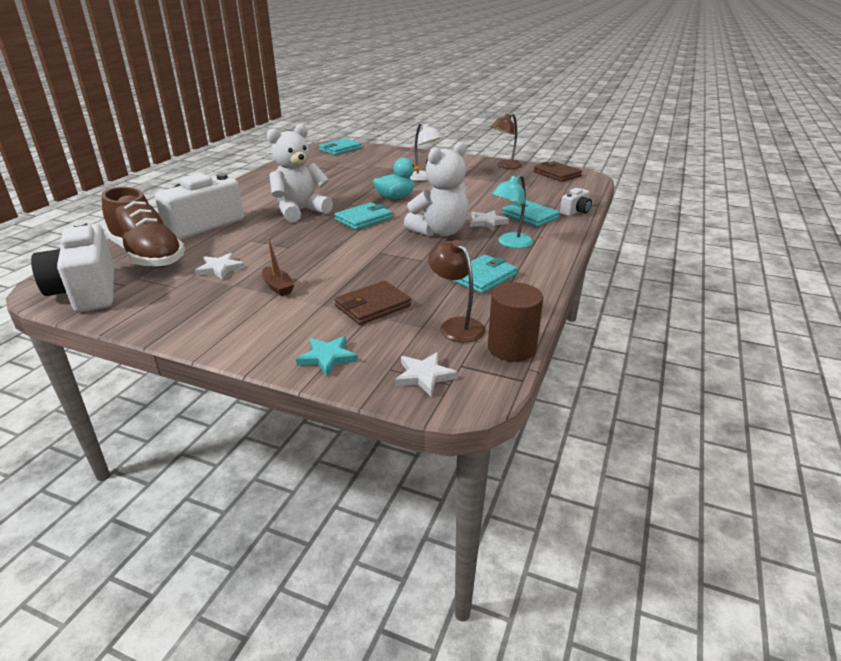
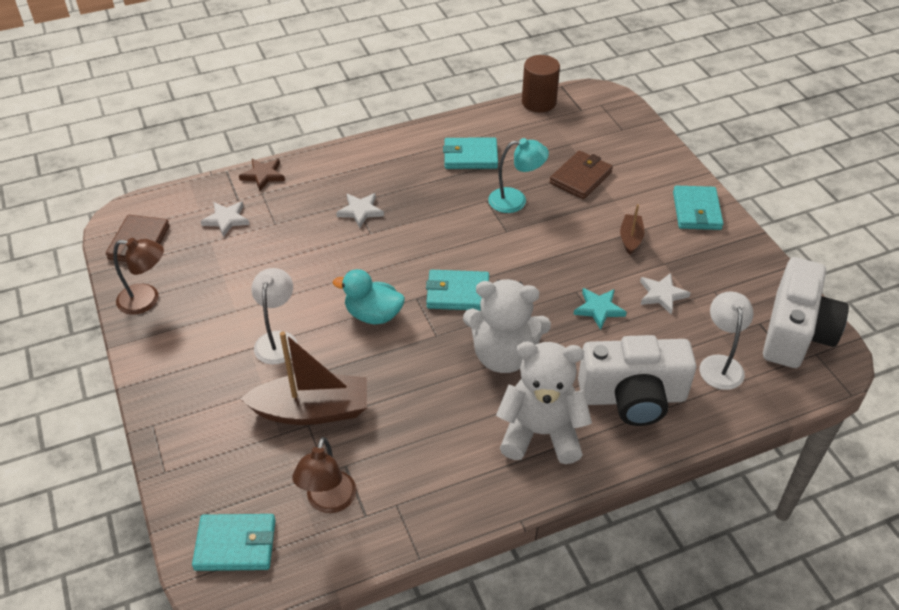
camera: 135 degrees left, 15 degrees up
brown shoe [102,187,185,268] -> white lamp [700,291,753,390]
turquoise star [296,336,358,376] -> turquoise star moved to [573,288,627,330]
brown wallet [334,281,411,325] -> brown wallet turned 60 degrees counterclockwise [550,151,613,199]
white star [395,352,458,396] -> white star moved to [201,201,250,237]
white teddy bear [404,142,469,236] -> white teddy bear moved to [496,342,592,464]
brown lamp [428,240,485,343] -> brown lamp moved to [292,437,356,513]
turquoise lamp [492,175,533,248] -> turquoise lamp moved to [488,138,549,213]
turquoise wallet [502,200,560,227] -> turquoise wallet moved to [673,186,723,230]
white camera [560,188,592,216] -> brown star [239,159,285,191]
none -> brown boat [240,331,367,425]

